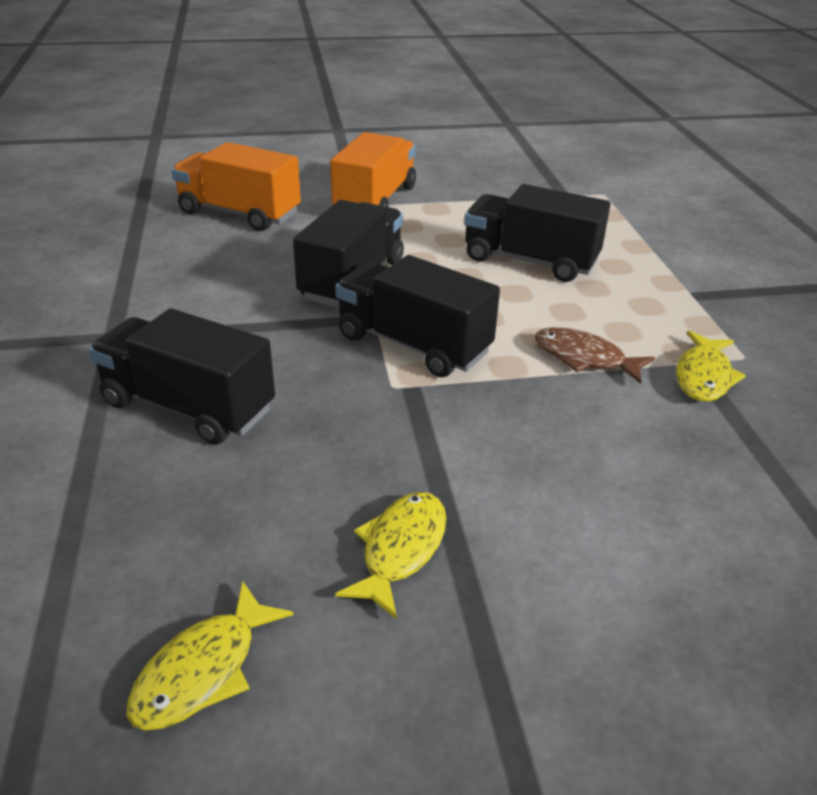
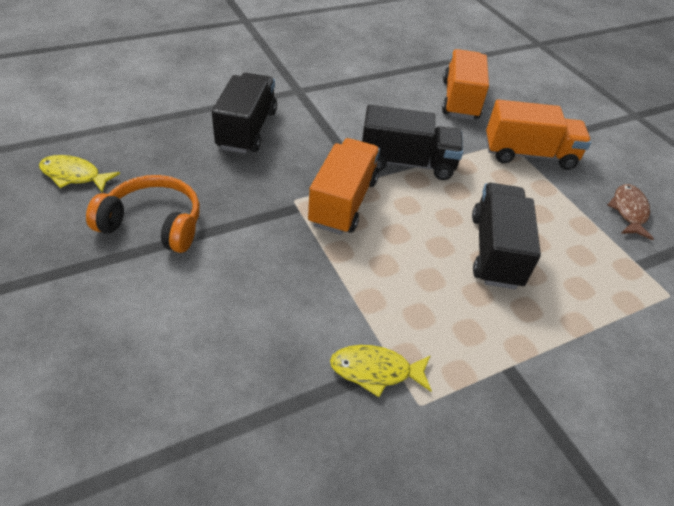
camera: 70 degrees right, 10 degrees up
black truck [335,255,500,377] -> orange truck [308,138,380,235]
yellow fish [335,492,446,619] -> orange headphones [86,175,200,253]
brown fish [535,328,655,384] -> brown fish moved to [608,184,654,240]

